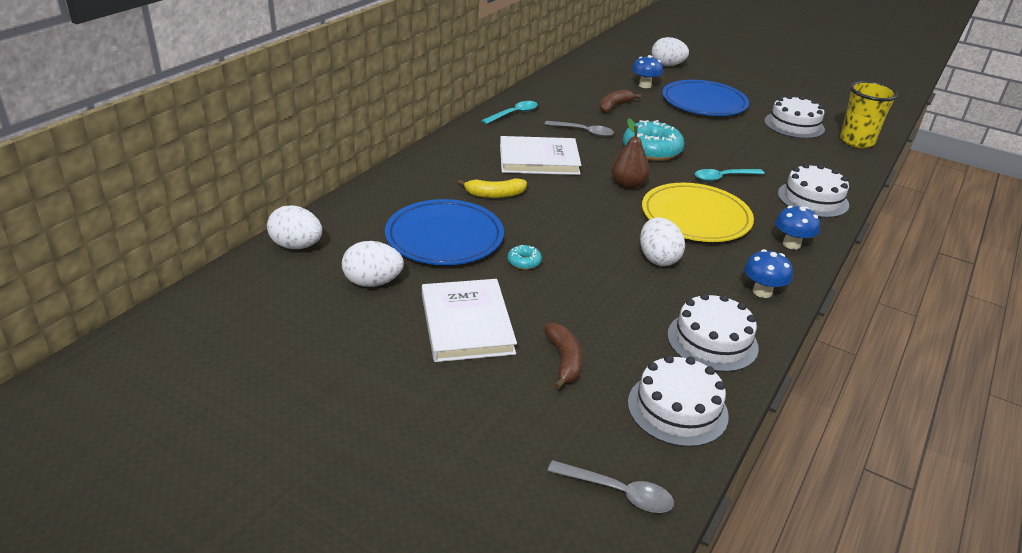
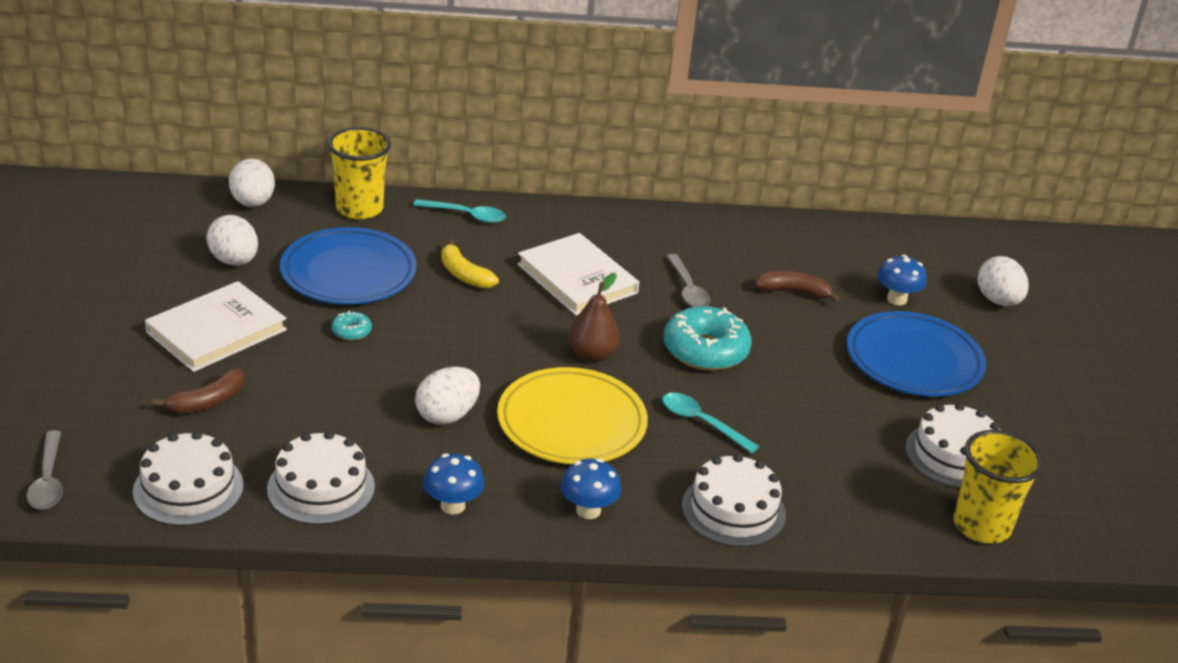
camera: 55 degrees right, 0 degrees up
turquoise spoon [481,101,538,124] -> turquoise spoon moved to [413,199,506,223]
none -> yellow cup [328,127,391,219]

